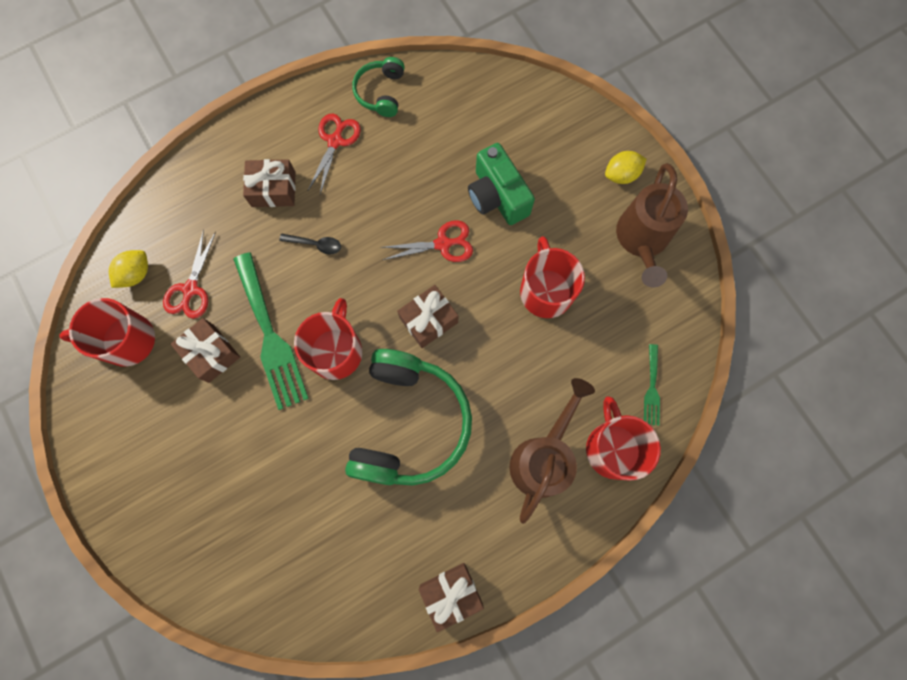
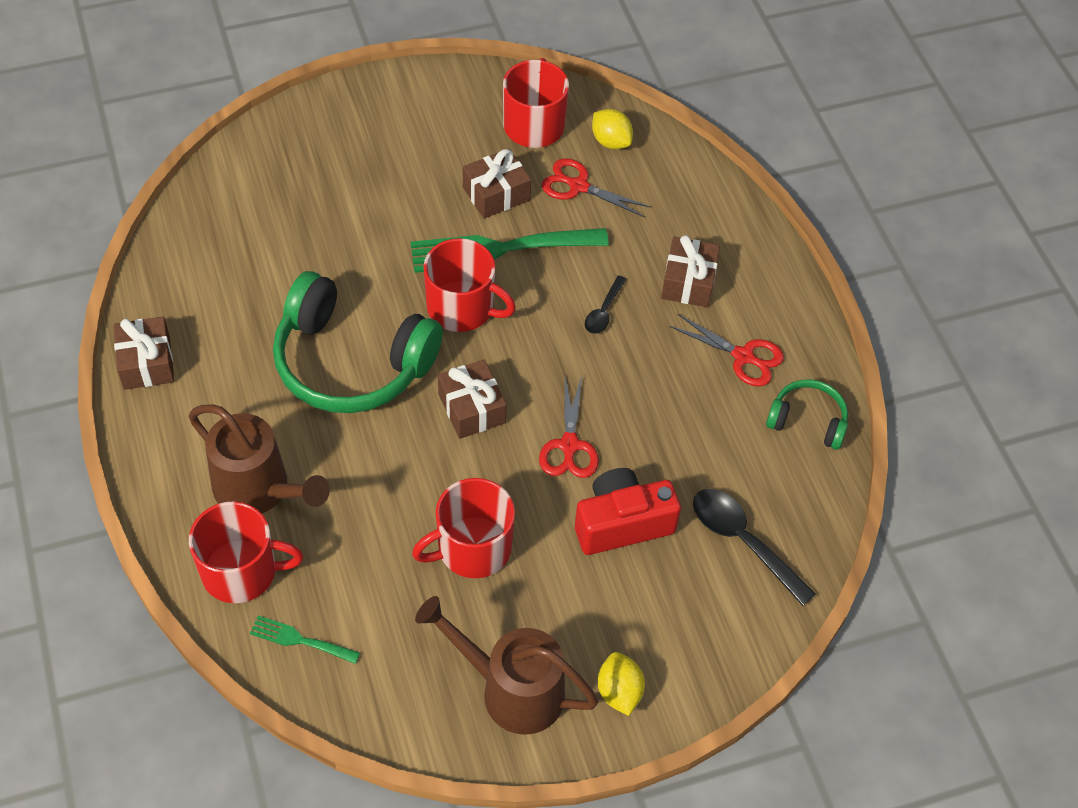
camera: 100 degrees right, 20 degrees down
green camera [468,143,535,225] -> red camera [575,468,681,555]
red mug [520,236,585,318] -> red mug turned 150 degrees clockwise [412,478,515,578]
none -> black spoon [693,489,816,606]

